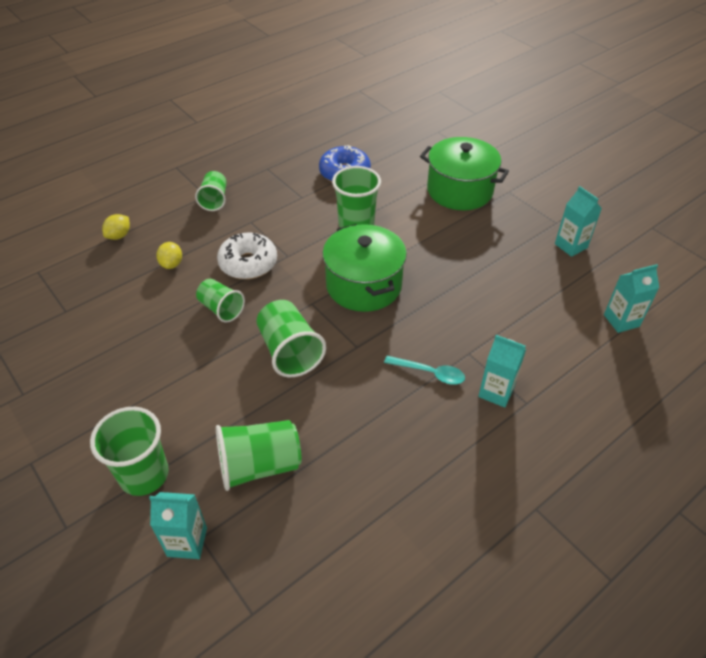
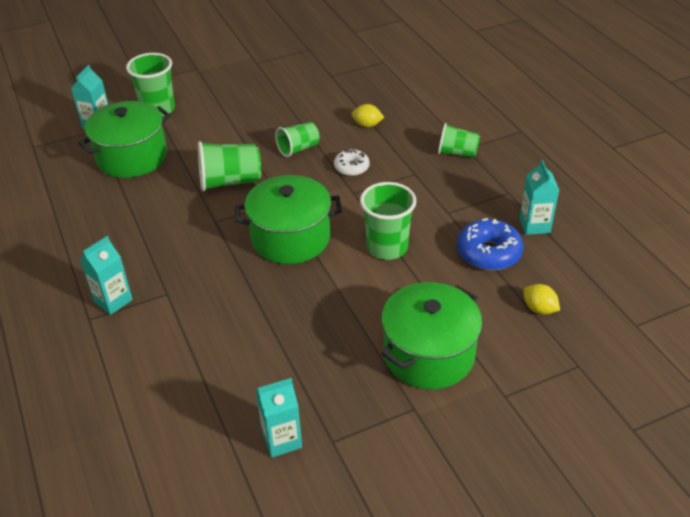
camera: 105 degrees right, 5 degrees down
yellow lemon [102,214,130,240] -> yellow lemon moved to [523,284,560,315]
green cup [216,420,301,491] -> green pot [78,101,171,178]
white donut [217,233,277,279] -> white donut [334,149,370,176], size x0.62
turquoise spoon [384,356,465,385] -> none
turquoise carton [604,264,659,333] -> turquoise carton moved to [520,160,559,235]

